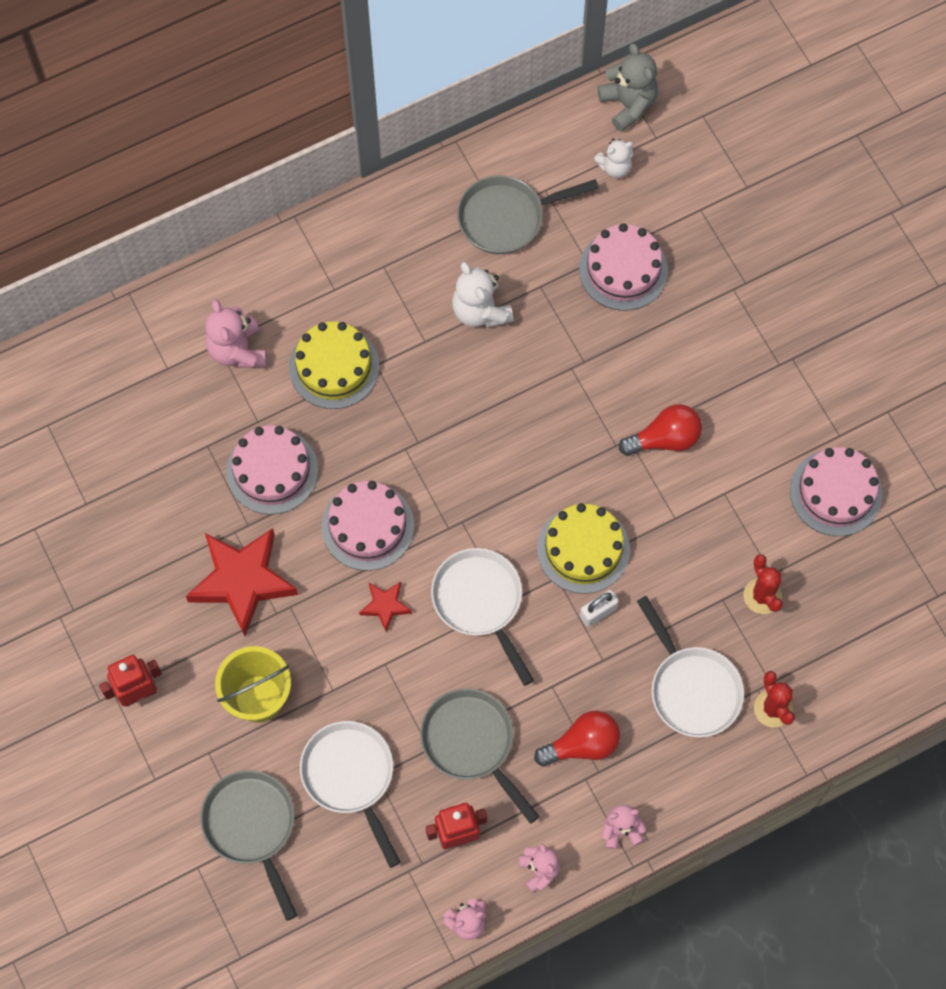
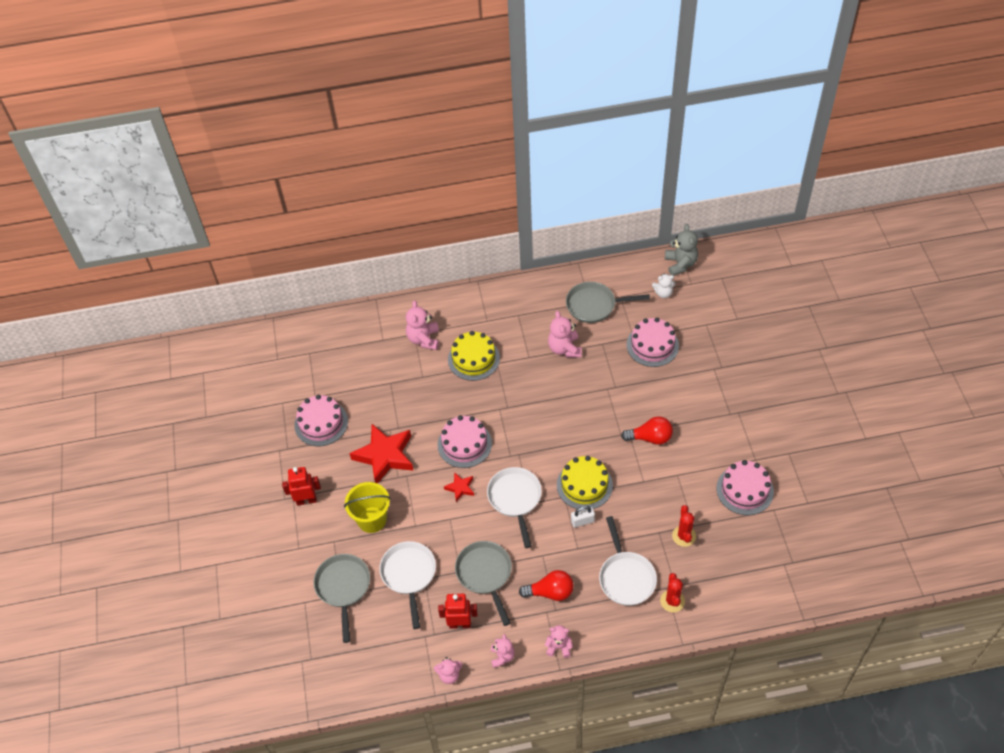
camera: 20 degrees right, 15 degrees down
pink cake [226,425,318,515] -> pink cake moved to [294,395,348,446]
white teddy bear [452,262,514,328] -> pink teddy bear [548,311,582,358]

